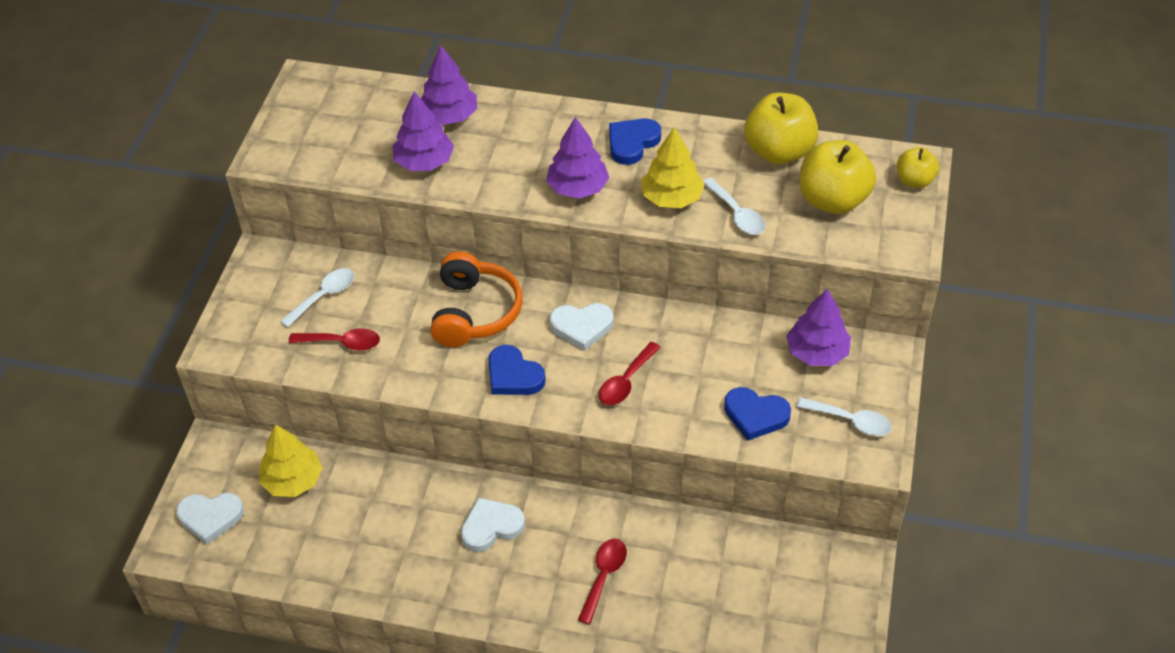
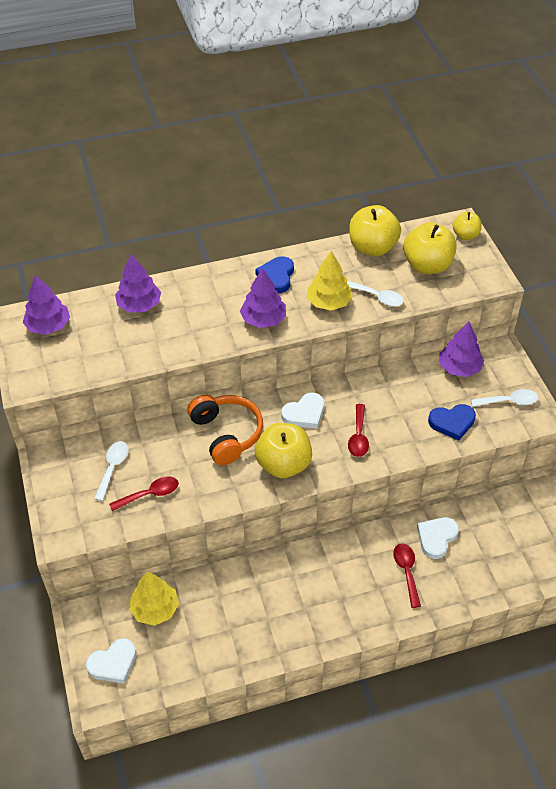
camera: 30 degrees left, 0 degrees up
purple tree [392,91,454,171] -> purple tree moved to [23,275,70,335]
white heart [461,498,525,552] -> white heart moved to [417,517,459,559]
blue heart [488,345,546,395] -> yellow apple [255,423,312,478]

